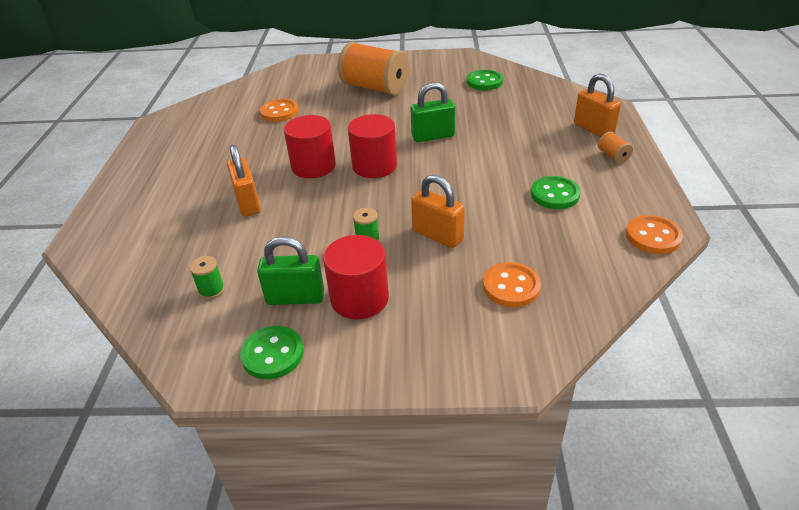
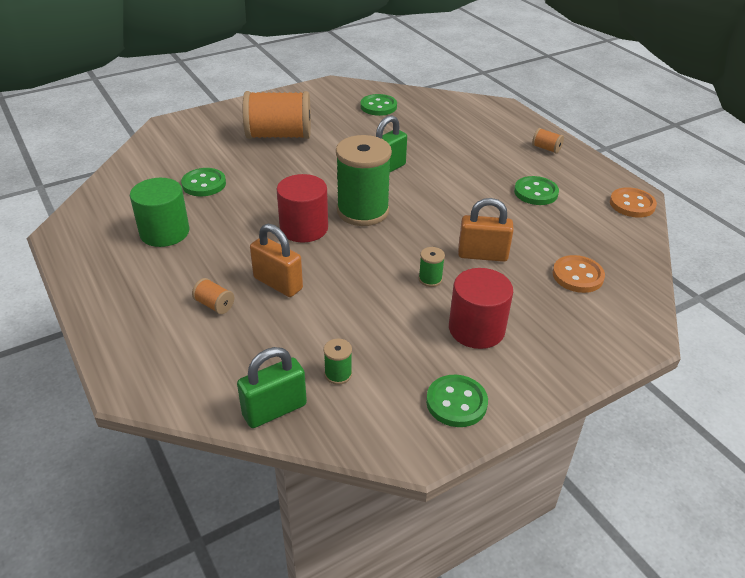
camera: 35 degrees left, 0 degrees up
green padlock [257,236,324,305] -> green padlock moved to [237,347,307,428]
orange button [260,99,299,122] -> green button [181,168,226,196]
red cylinder [348,114,397,178] -> green spool [336,135,392,226]
orange padlock [574,74,621,137] -> none
none -> green cylinder [130,178,189,247]
none -> orange spool [192,278,234,314]

